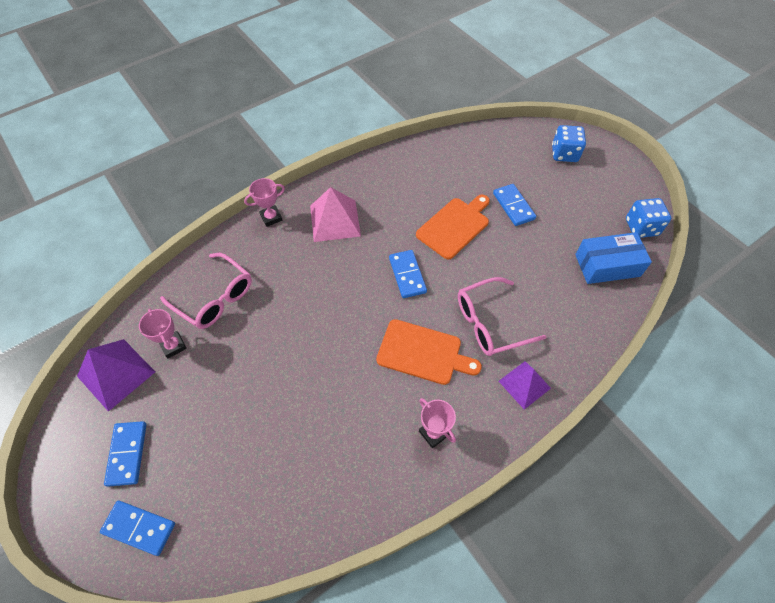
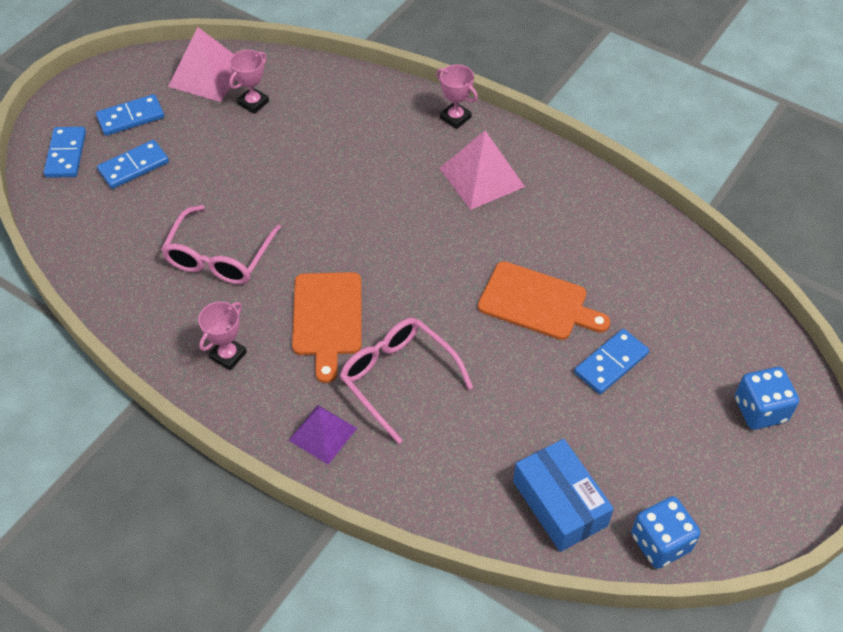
camera: 70 degrees right, 5 degrees down
purple pyramid [77,339,155,412] -> pink pyramid [168,27,236,102]
pink glasses [160,253,252,329] -> pink glasses moved to [161,205,281,284]
blue domino [389,250,427,298] -> blue domino moved to [97,140,169,189]

